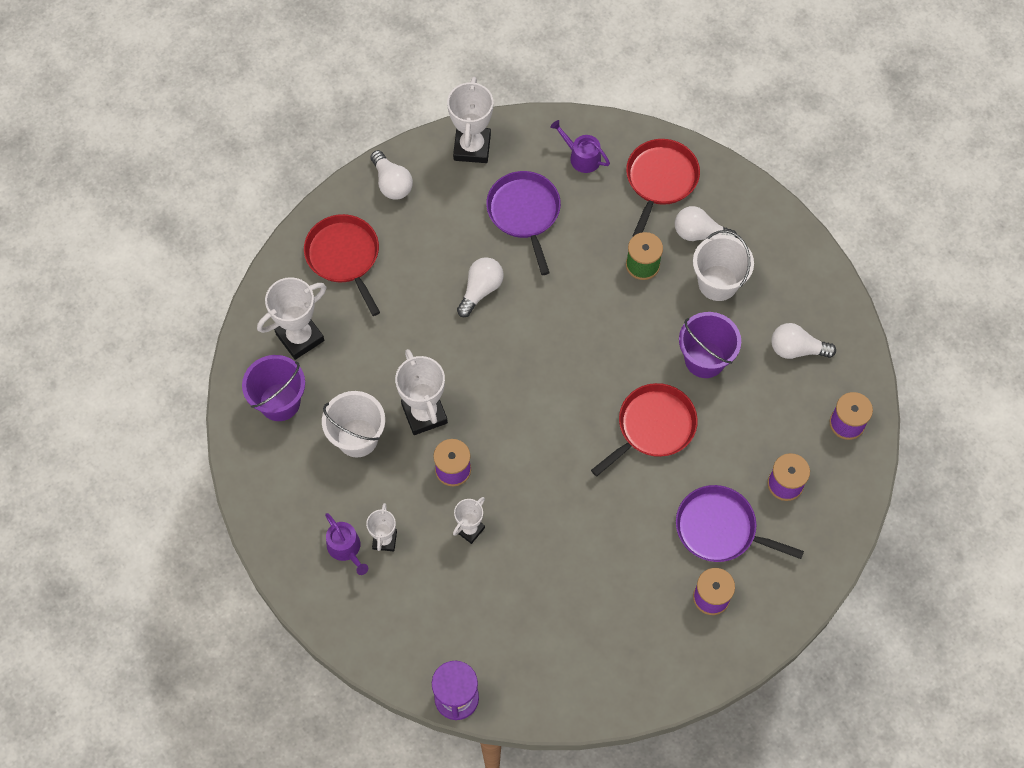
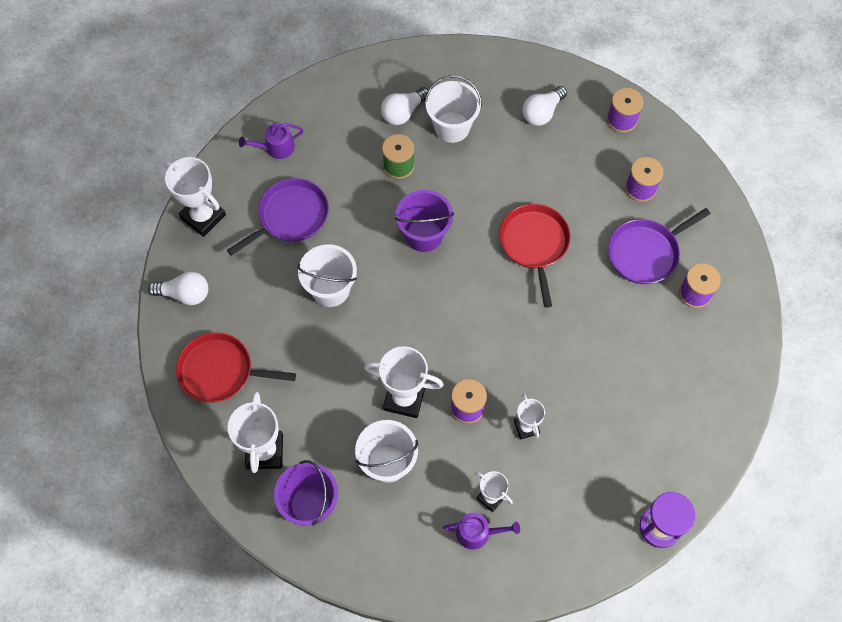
camera: 55 degrees left, 0 degrees up
white light bulb [457,257,504,317] -> white bucket [297,244,357,307]
purple pan [486,171,561,275] -> purple pan turned 120 degrees clockwise [227,178,329,256]
red pan [626,139,700,236] -> none
purple bucket [679,312,741,378] -> purple bucket moved to [395,190,454,252]

